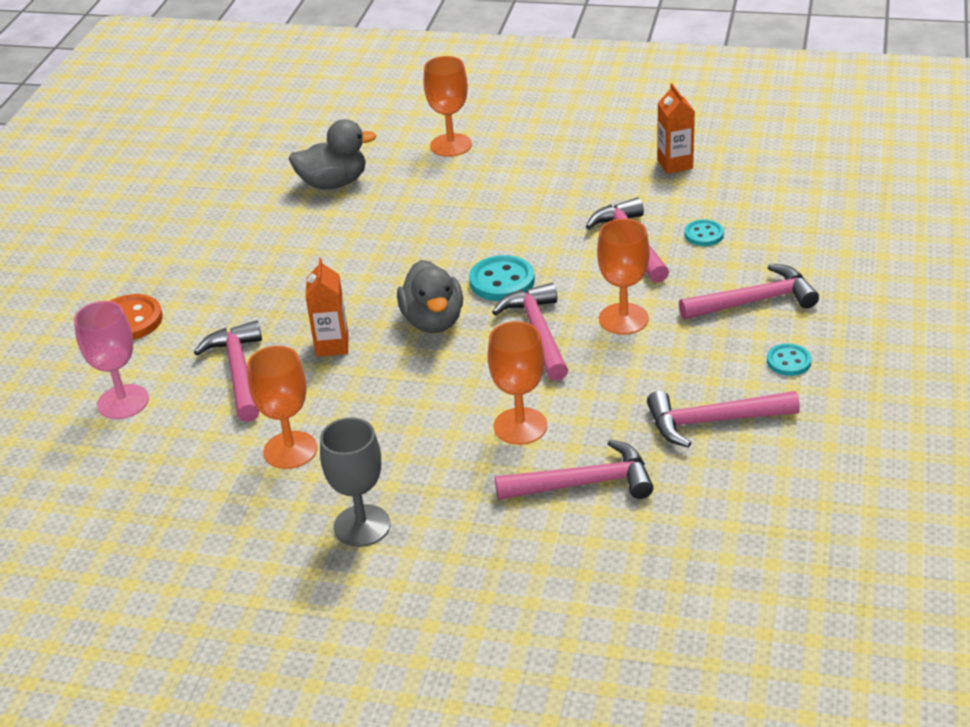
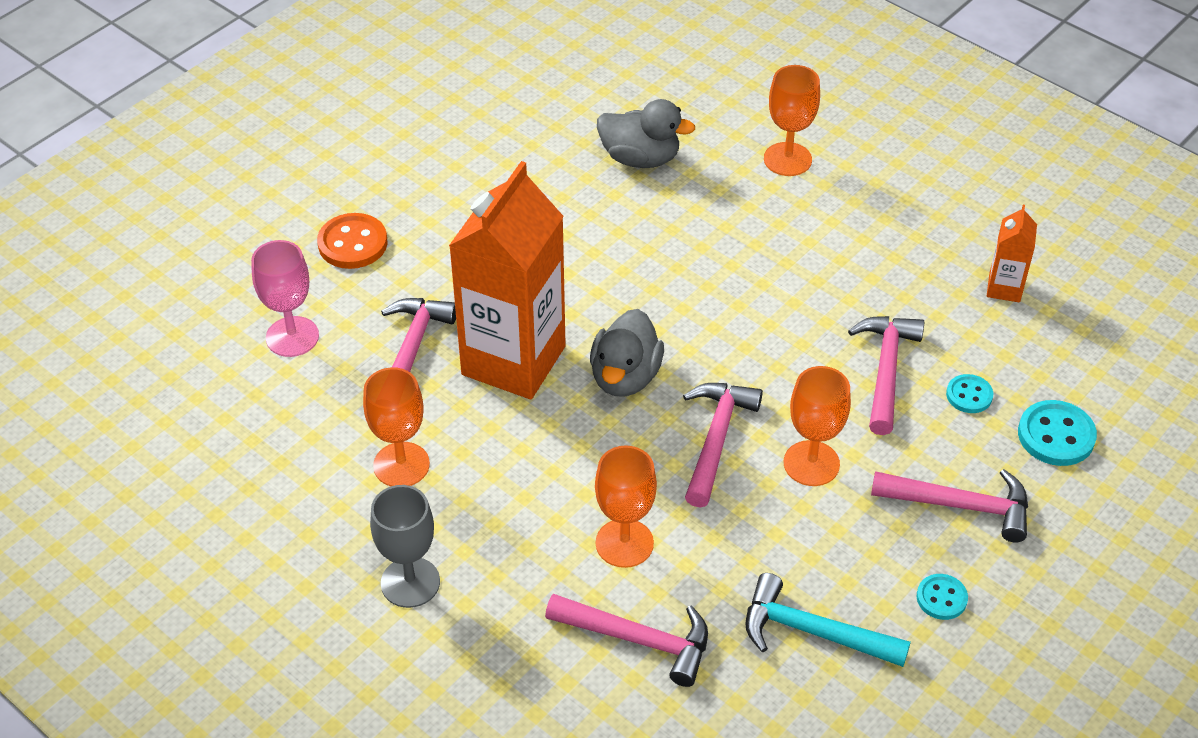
camera: 25 degrees right, 10 degrees up
orange carton [305,258,349,357] -> orange carton [449,161,566,399], size x2.27
turquoise button [469,255,535,301] -> turquoise button moved to [1018,400,1097,466]
pink hammer [647,391,800,448] -> turquoise hammer [745,573,911,667]

